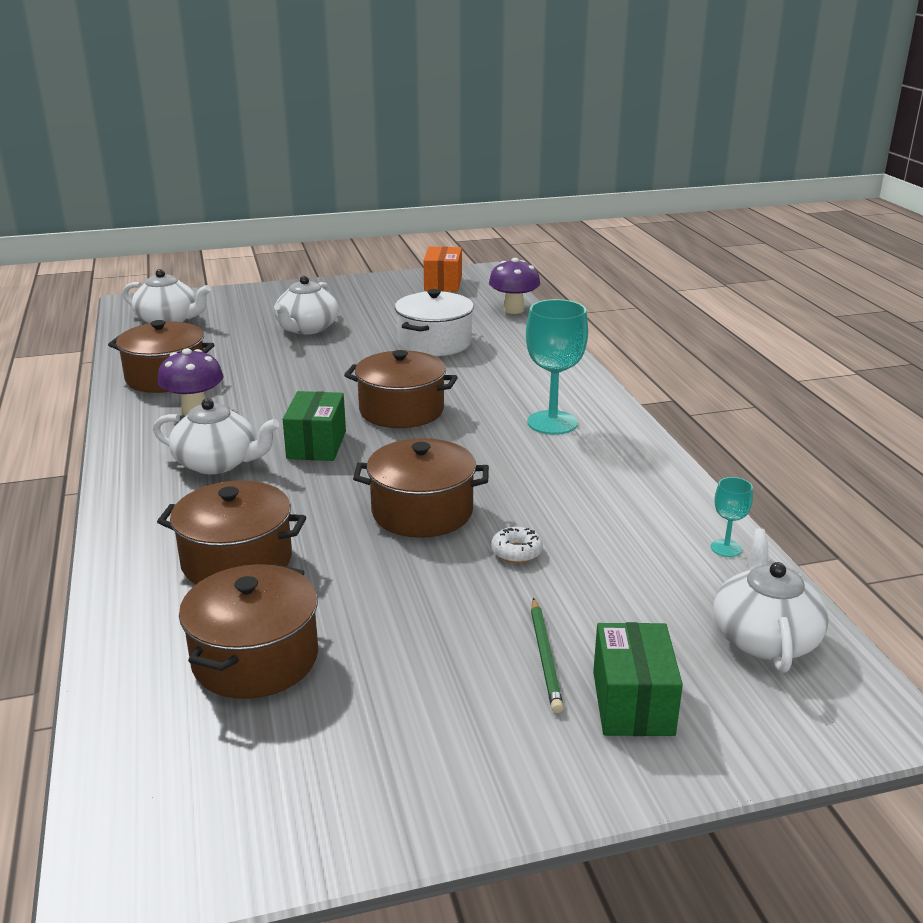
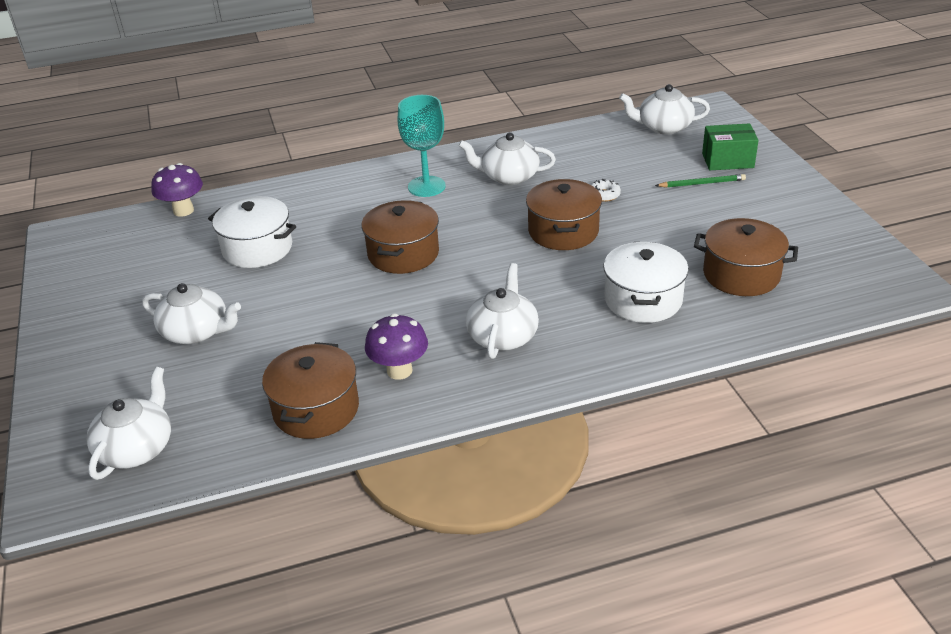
camera: 90 degrees left, 10 degrees up
brown pot [157,480,306,584] -> white pot [603,242,689,323]
green box [283,391,346,461] -> none
orange box [423,247,462,292] -> none
turquoise goblet [711,477,753,557] -> none
none -> white teapot [459,132,556,185]

